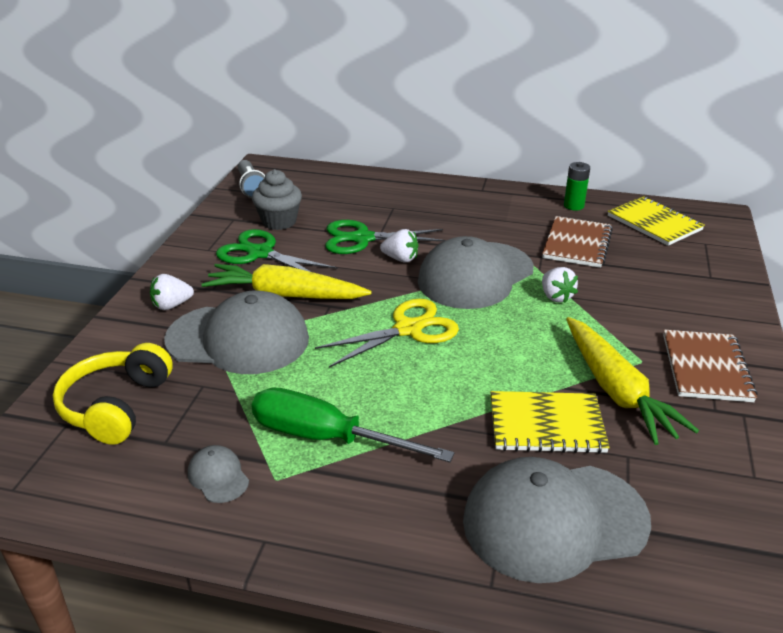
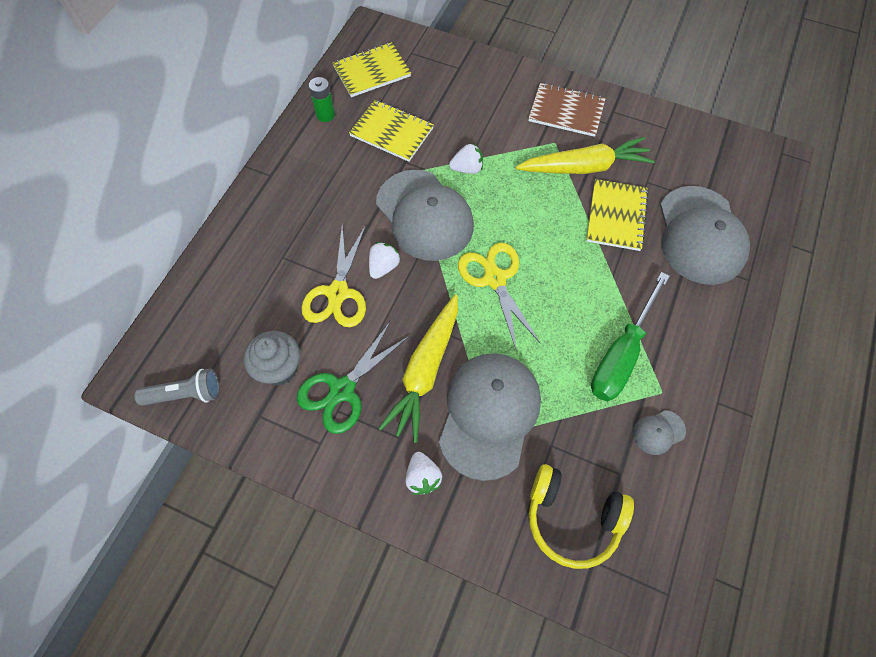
camera: 80 degrees left, 30 degrees up
green scissors [325,220,445,254] -> yellow scissors [302,225,366,327]
brown notebook [542,216,613,268] -> yellow notebook [349,100,434,162]

